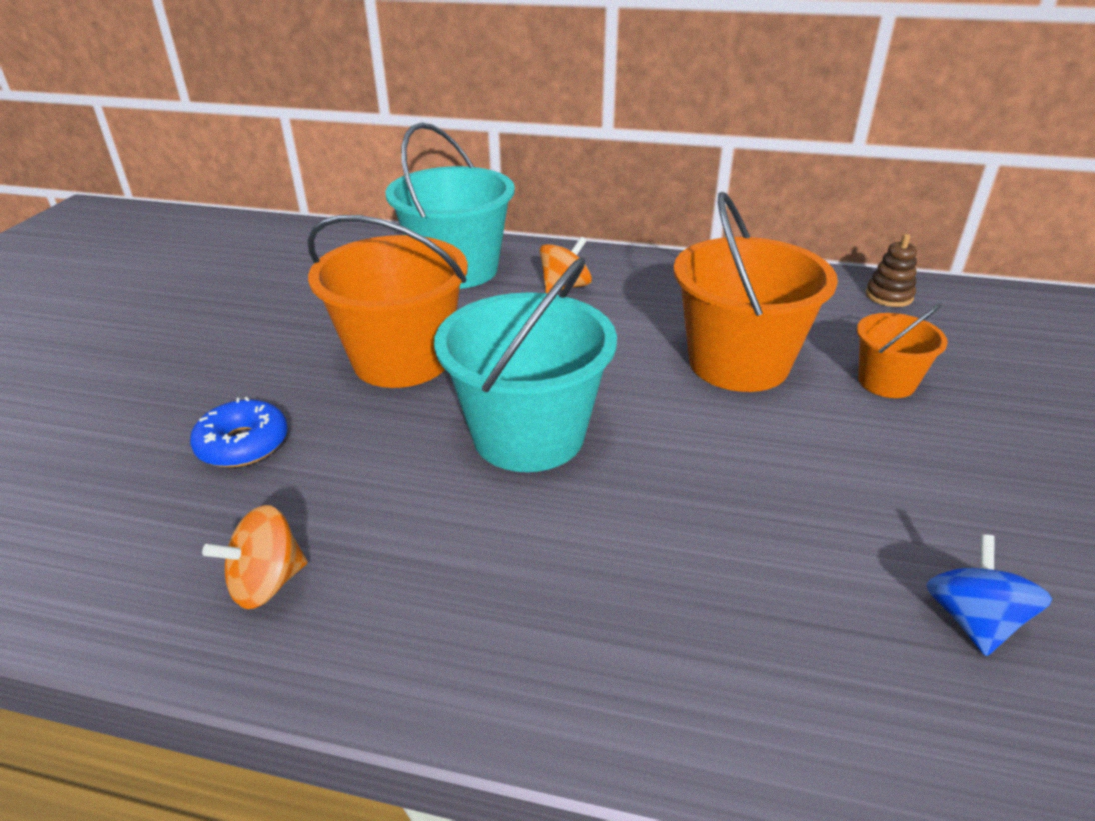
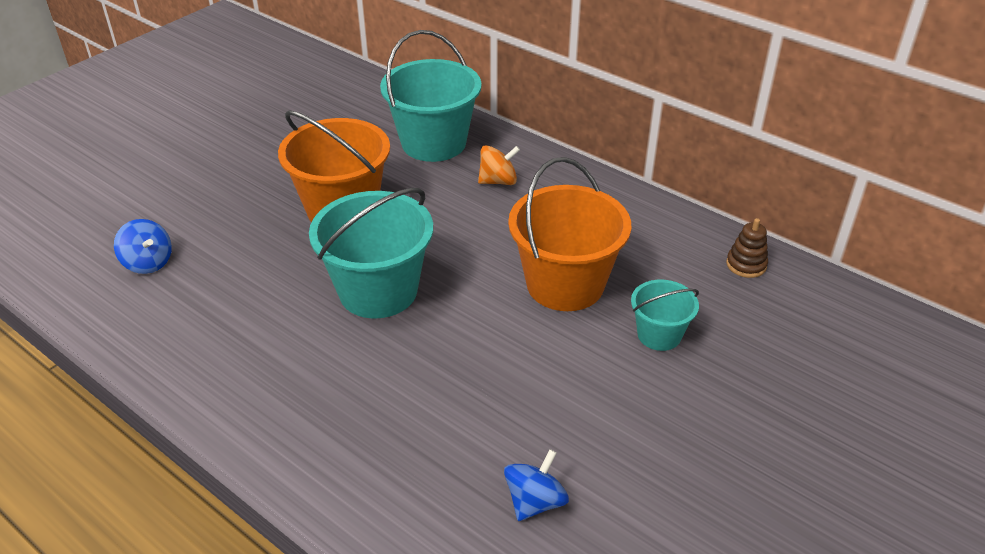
camera: 25 degrees right, 5 degrees up
blue donut [190,397,288,468] -> none
orange spinning top [202,505,308,609] -> none
orange bucket [857,304,948,398] -> turquoise bucket [631,280,699,351]
none -> blue spinning top [114,219,172,274]

